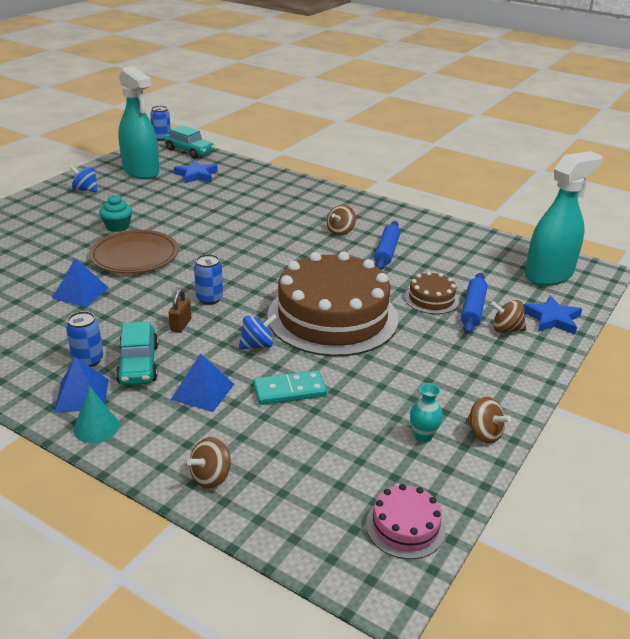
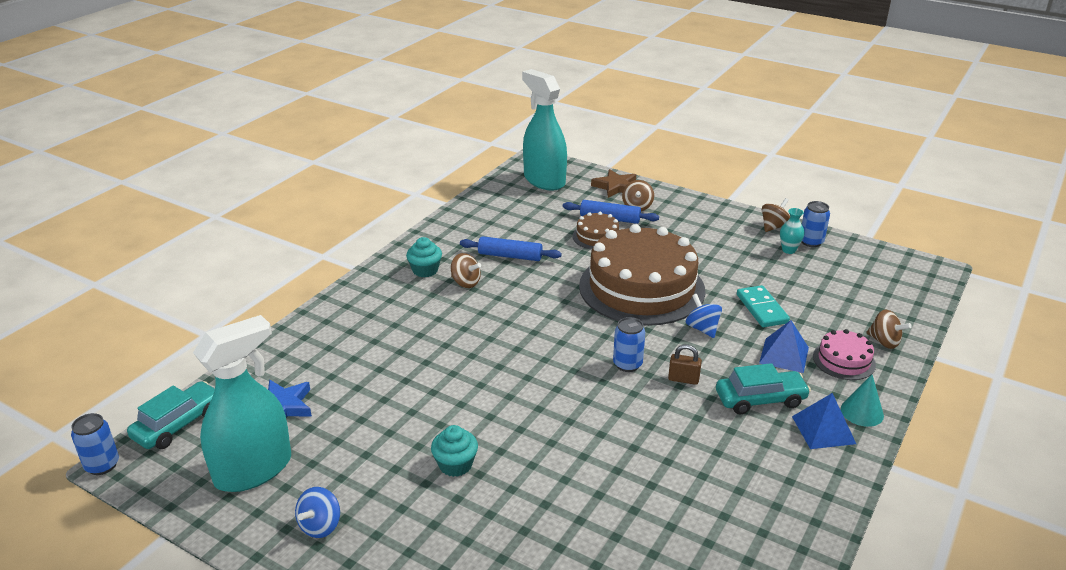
camera: 90 degrees left, 0 degrees up
blue pyramid [52,258,109,307] -> none
blue can [66,311,103,367] -> blue can moved to [802,201,830,247]
brown plate [89,230,178,273] -> none
pink cake [366,484,446,559] -> pink cake moved to [813,329,876,380]
blue star [524,295,582,335] -> brown star [591,169,636,198]
none -> turquoise cupcake [406,237,442,277]

